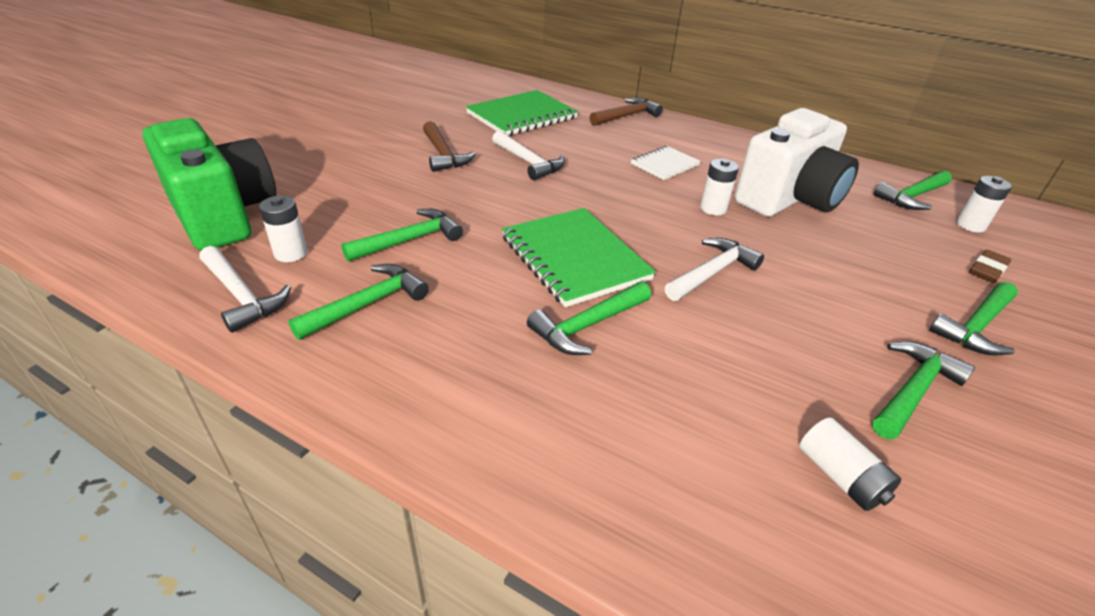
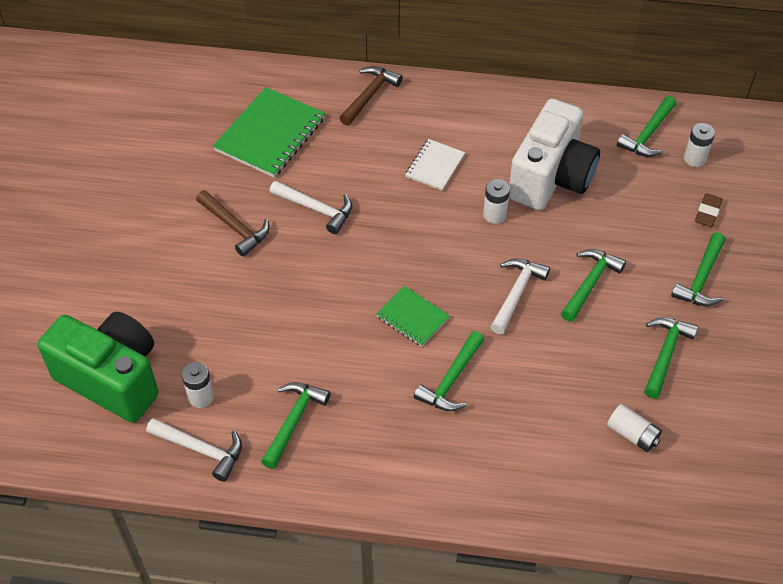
camera: 20 degrees left, 15 degrees up
green hammer [341,209,463,262] -> green hammer moved to [561,249,626,322]
green notebook [502,208,656,307] -> green notebook [376,286,450,347], size x0.56

